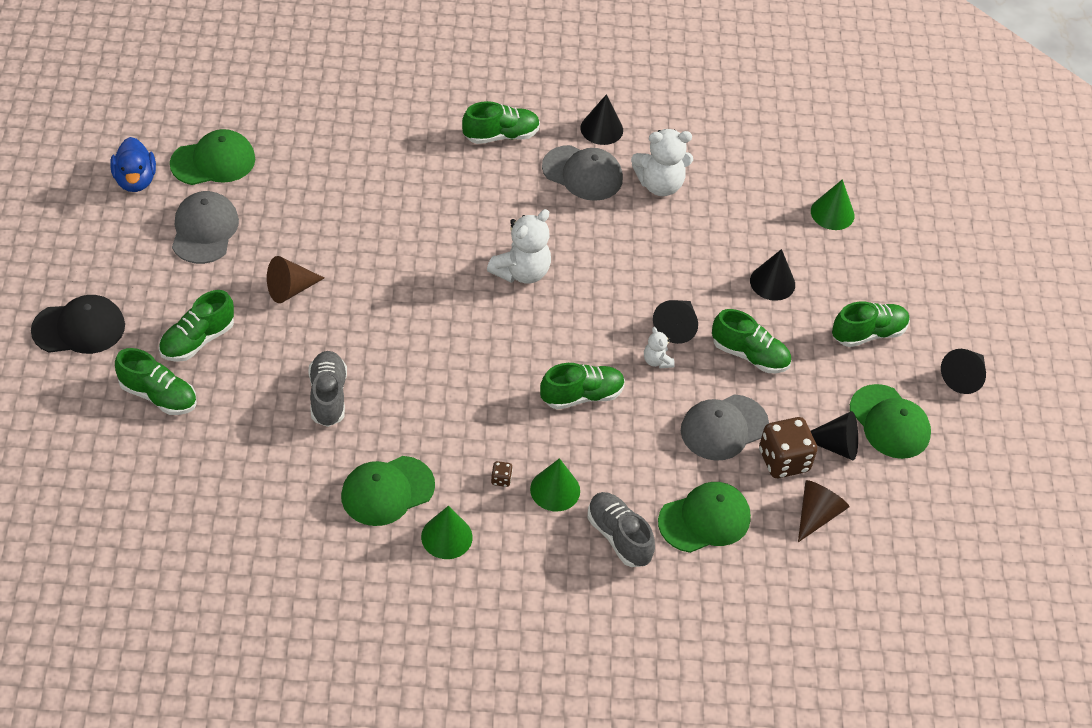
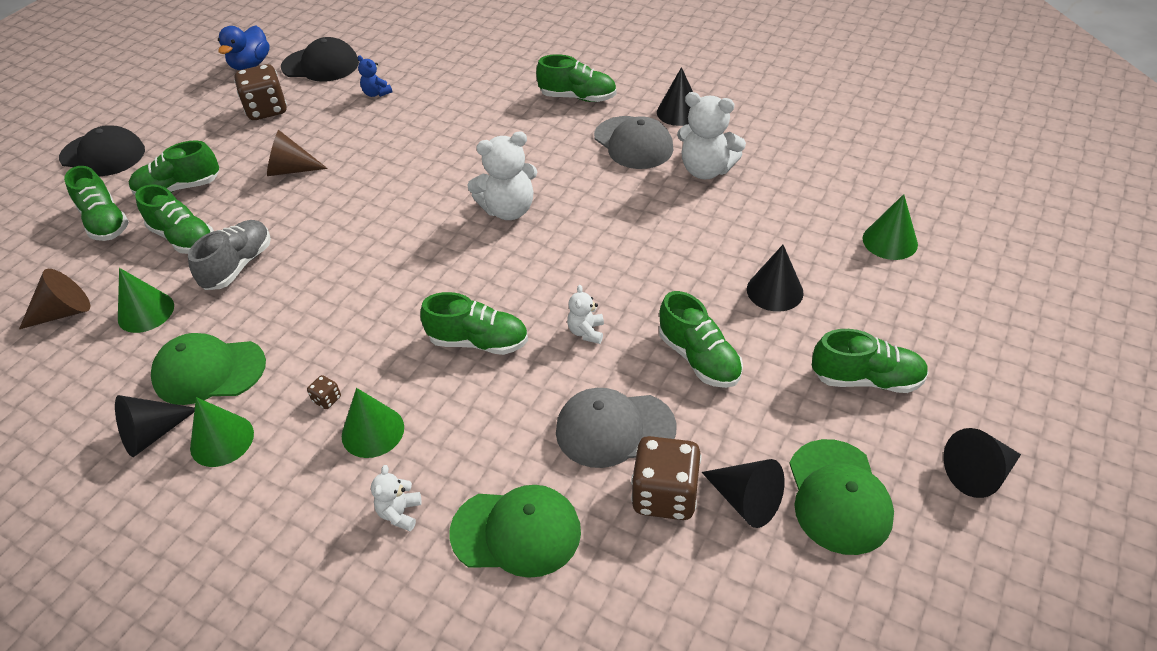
camera: 35 degrees right, 5 degrees down
green cap [170,129,255,185] -> black cap [281,37,359,82]
grey cap [172,191,239,264] -> brown dice [234,64,287,120]
grey shoe [587,492,655,567] -> white teddy bear [371,465,421,531]
black cone [653,300,698,344] -> black cone moved to [115,395,195,457]
brown cone [798,480,849,542] -> brown cone moved to [19,269,90,329]
none -> green cone [118,268,174,333]
none -> green shoe [135,185,214,254]
none -> blue teddy bear [358,55,392,97]

